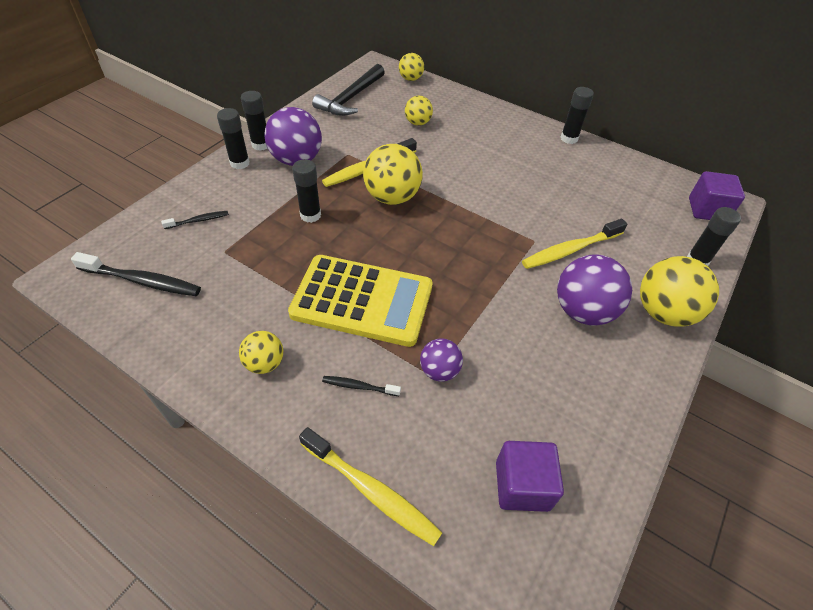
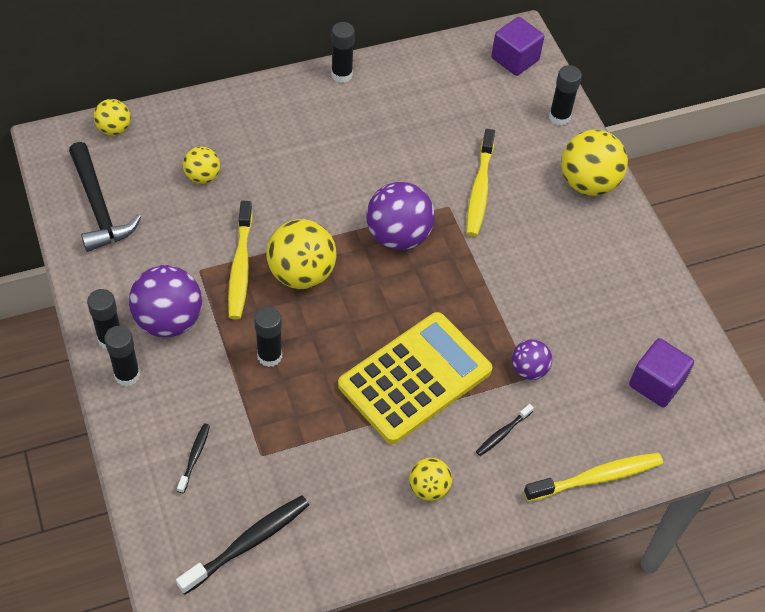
camera: 55 degrees left, 5 degrees up
purple ball [557,255,632,326] -> purple ball moved to [367,182,435,250]

